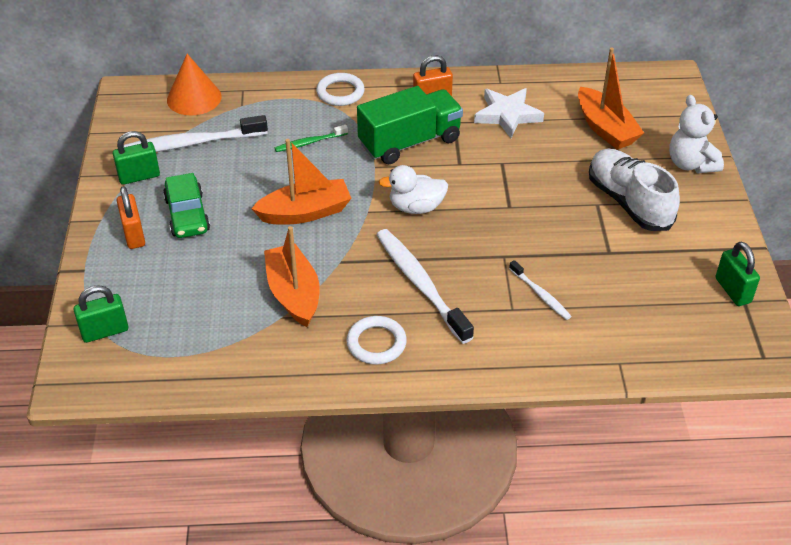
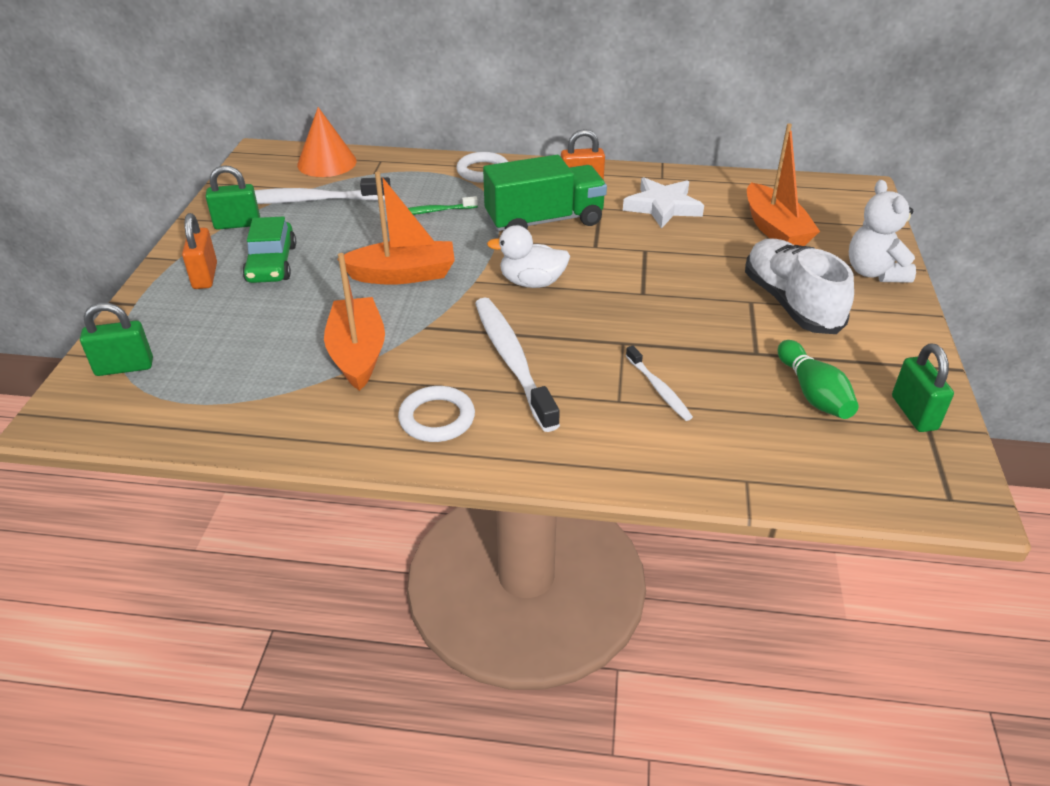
camera: 10 degrees right, 5 degrees down
none -> green bowling pin [778,340,859,419]

